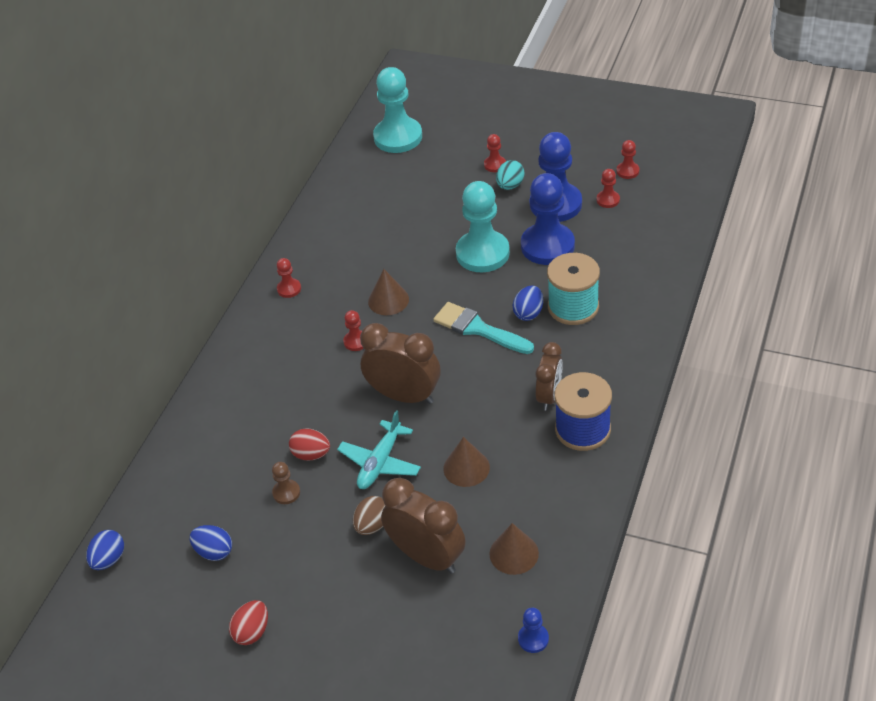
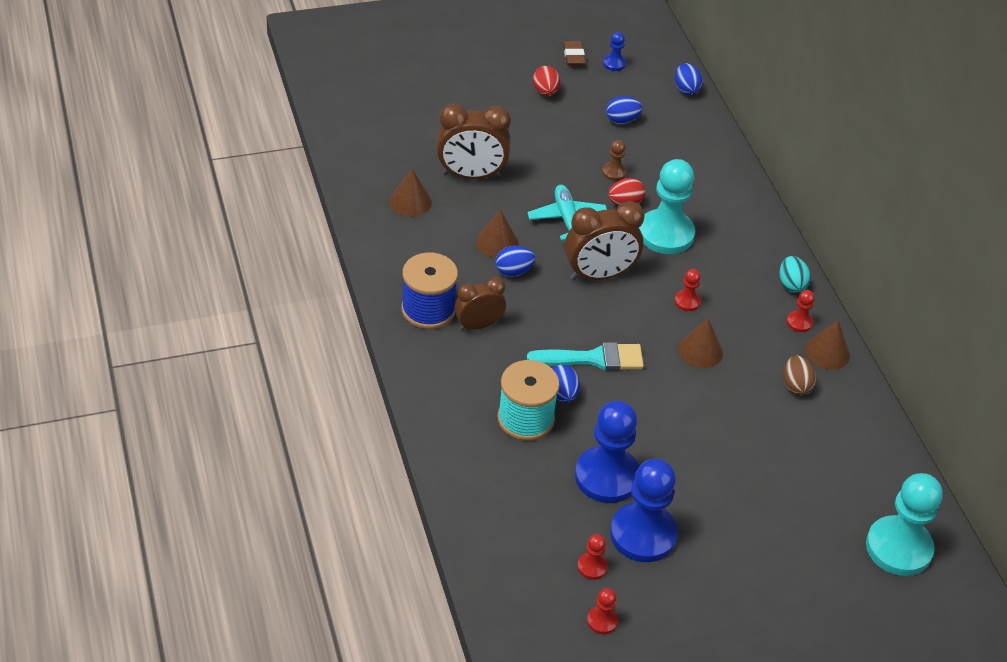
camera: 135 degrees right, 0 degrees up
brown egg [353,496,385,535] -> brown egg moved to [783,355,816,395]
turquoise pawn [456,181,510,272] -> turquoise pawn moved to [639,159,695,254]
red pawn [484,134,506,172] -> none
turquoise egg [496,160,524,190] -> turquoise egg moved to [779,256,811,293]
blue pawn [518,608,549,653] -> blue pawn moved to [603,32,626,71]
brown clock [535,342,563,411] -> brown clock turned 90 degrees clockwise [454,277,506,330]
none -> blue egg [495,246,535,277]
none -> brown eraser [563,41,586,65]
none -> brown cone [805,320,850,369]

